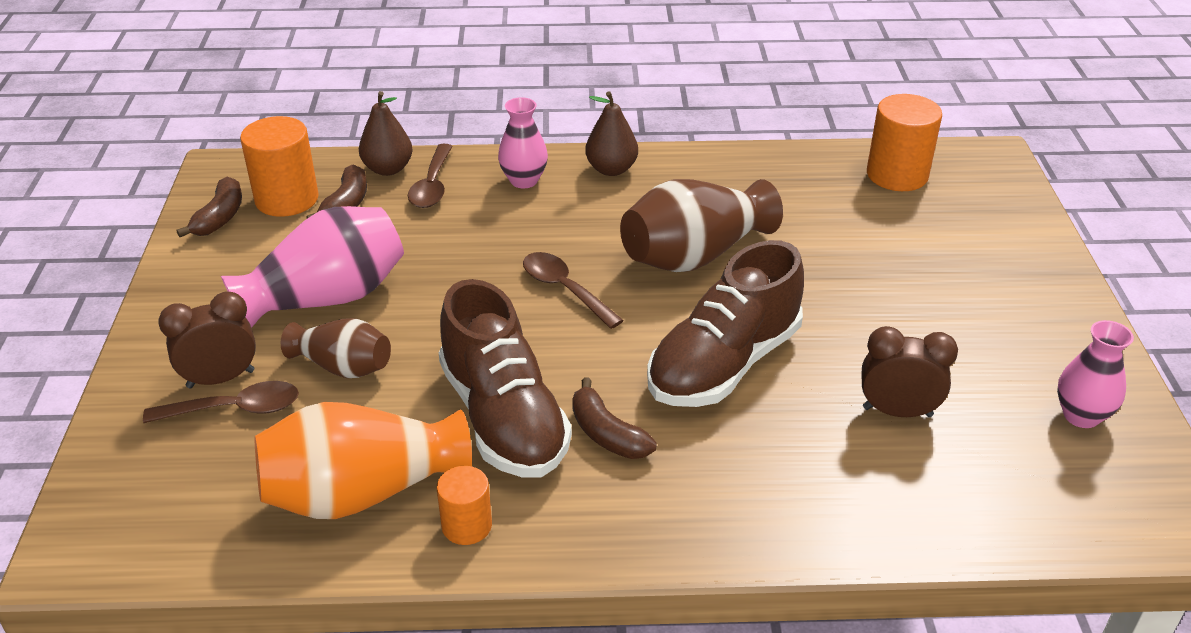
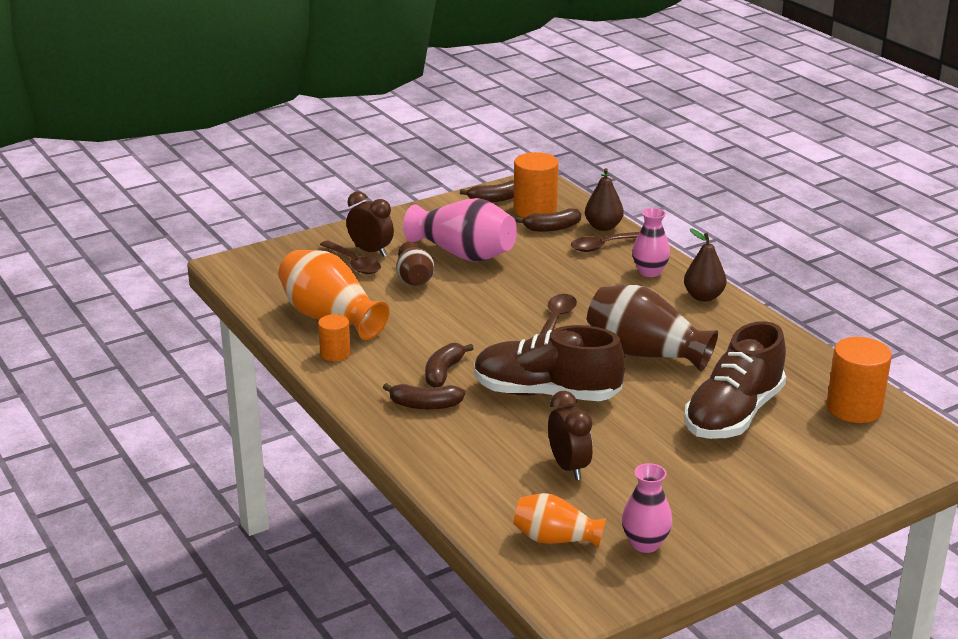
camera: 60 degrees right, 10 degrees down
brown shoe [439,279,572,478] -> brown shoe moved to [684,321,786,439]
none -> brown banana [383,383,465,410]
none -> orange vase [513,493,606,549]

